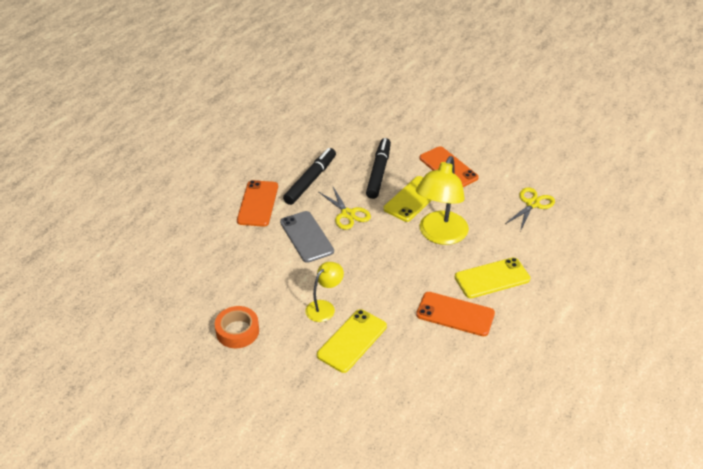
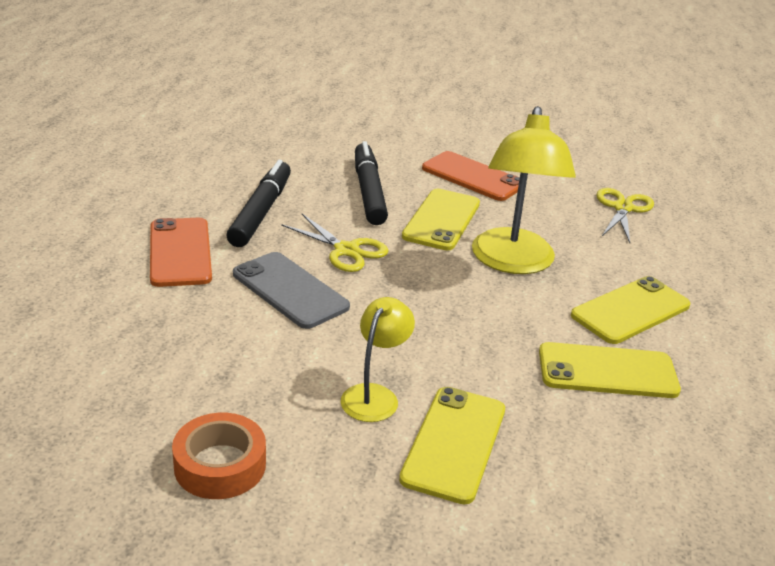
camera: 20 degrees left, 10 degrees down
orange phone [416,292,495,336] -> yellow phone [539,342,681,398]

